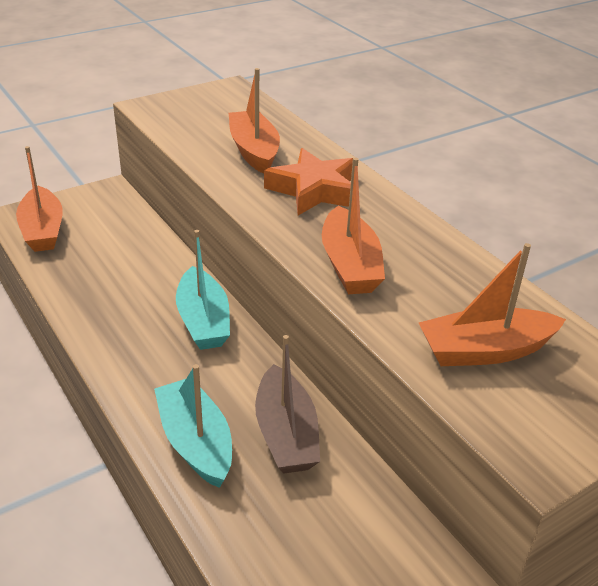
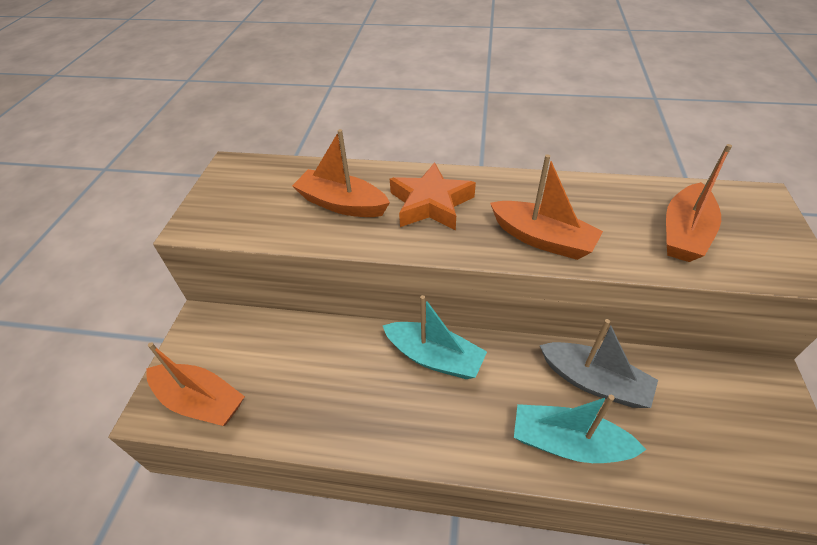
camera: 45 degrees left, 10 degrees up
brown boat [255,335,320,474] -> grey boat [539,319,658,408]

